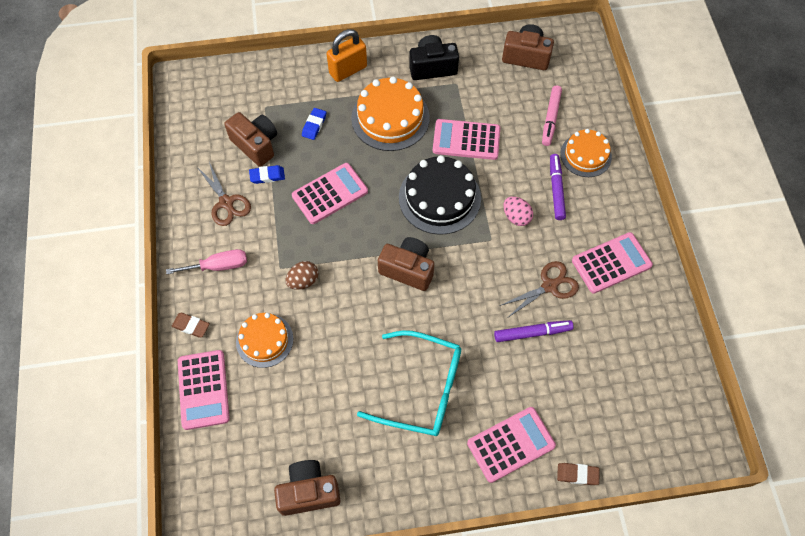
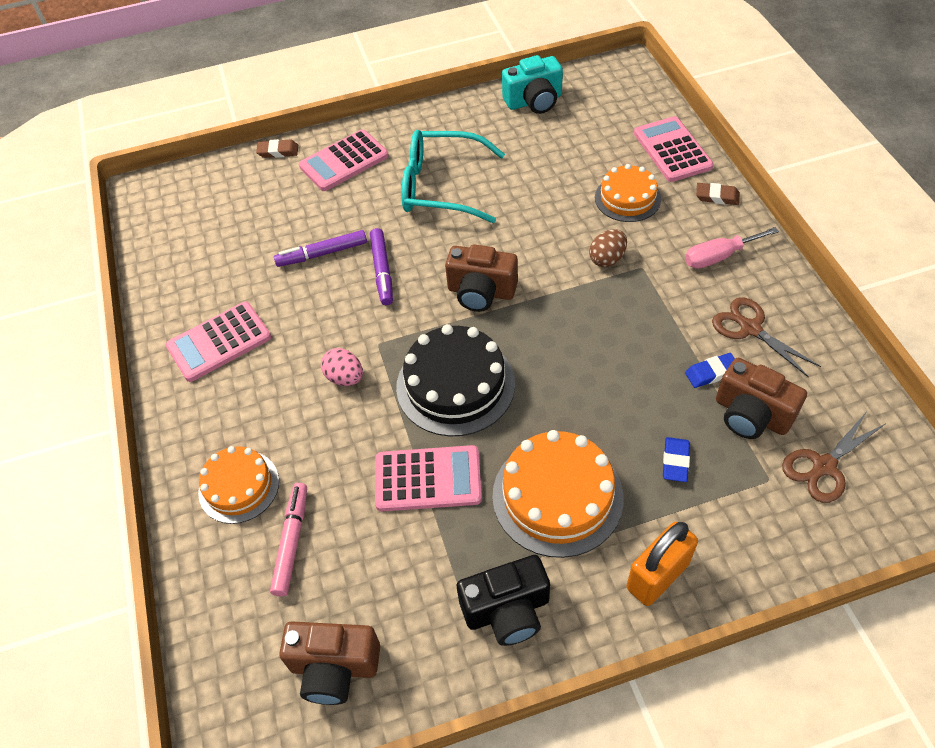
camera: 175 degrees right, 10 degrees down
brown camera [274,460,340,516] -> turquoise camera [502,55,563,114]
pink calculator [292,163,368,224] -> none
brown scissors [499,261,579,317] -> brown scissors moved to [782,413,886,503]
purple marker [550,154,566,220] -> purple marker moved to [370,228,393,305]

